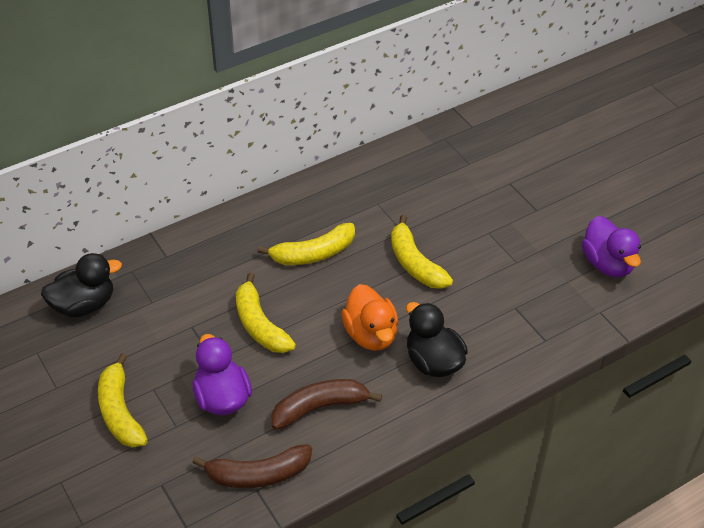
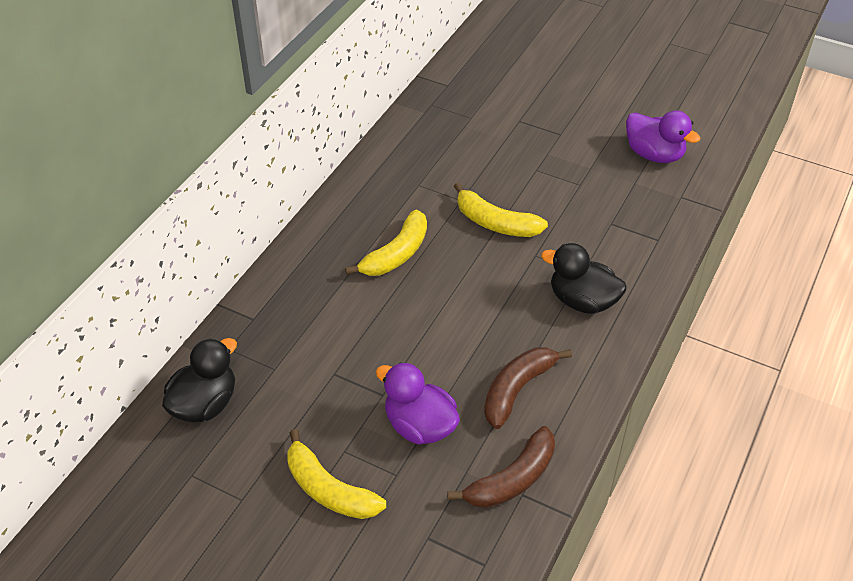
camera: 30 degrees left, 0 degrees up
yellow banana [236,273,296,353] -> none
orange duck [341,284,398,351] -> none

